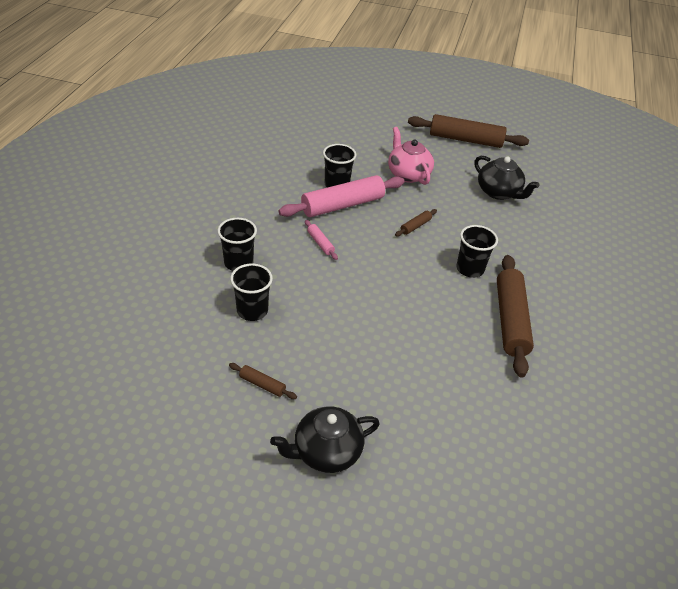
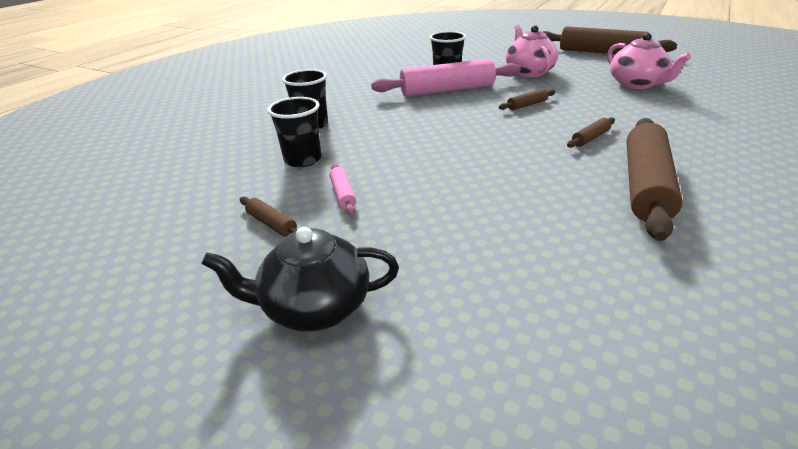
camera: 20 degrees right, 10 degrees down
pink rolling pin [305,220,338,260] -> pink rolling pin moved to [330,164,356,215]
black cup [456,225,498,278] -> brown rolling pin [567,117,615,148]
black teapot [474,156,540,200] -> pink teapot [607,33,691,89]

